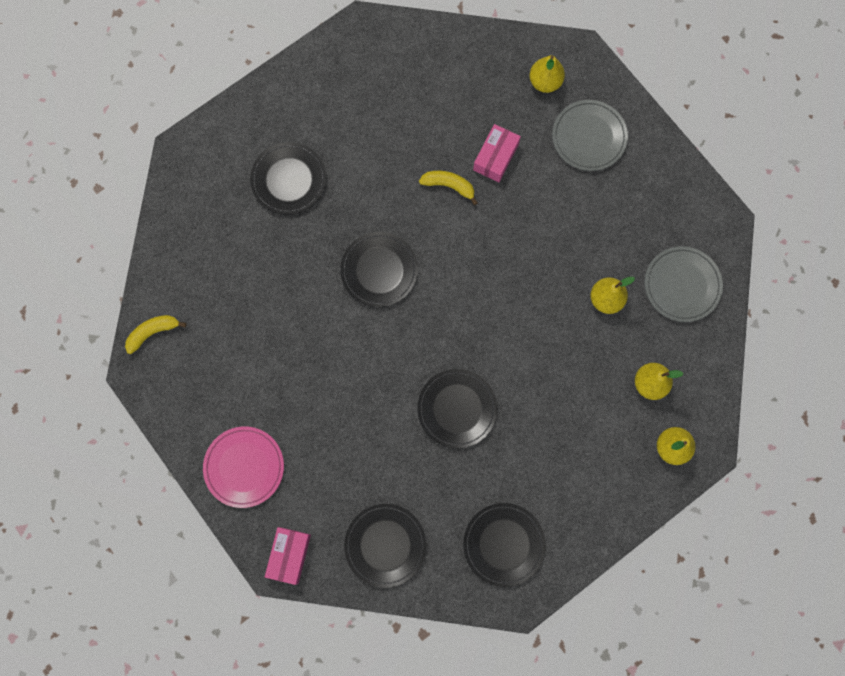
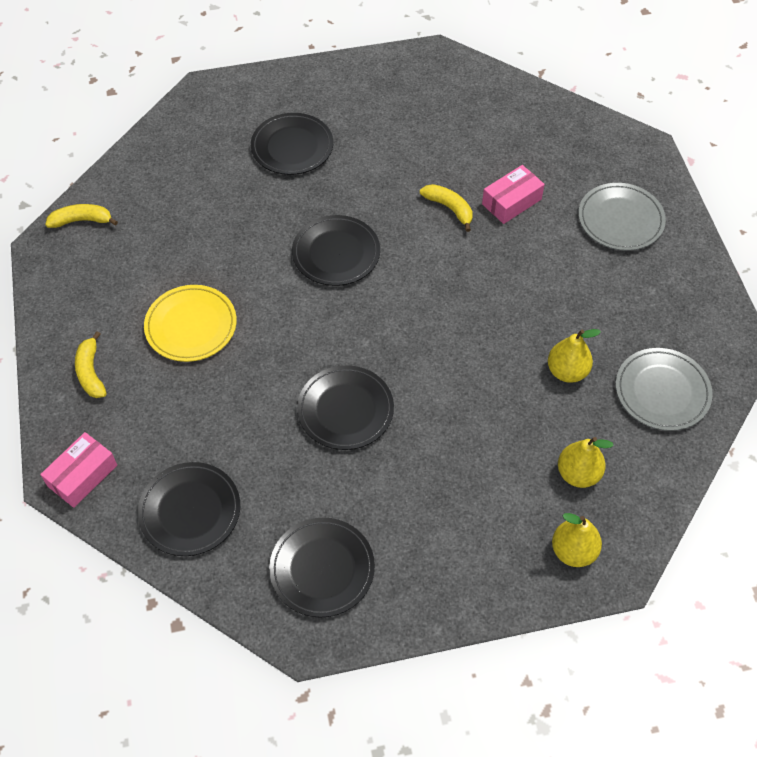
camera: 25 degrees right, 20 degrees down
pink plate [203,427,284,508] -> yellow banana [75,331,107,398]
yellow pear [530,55,565,93] -> none
none -> yellow plate [144,285,237,362]

